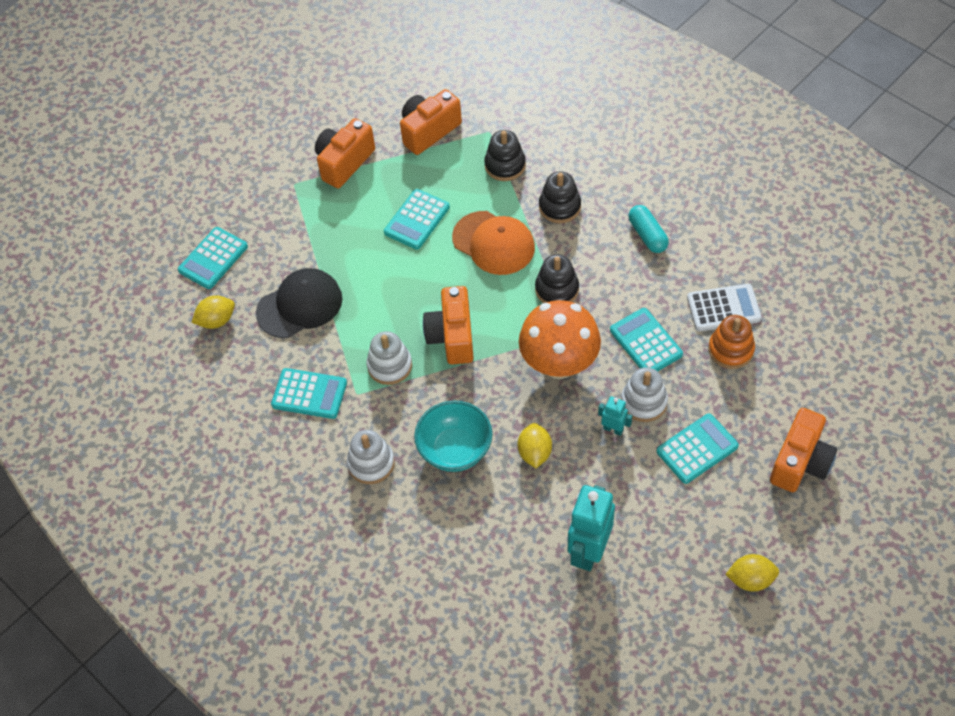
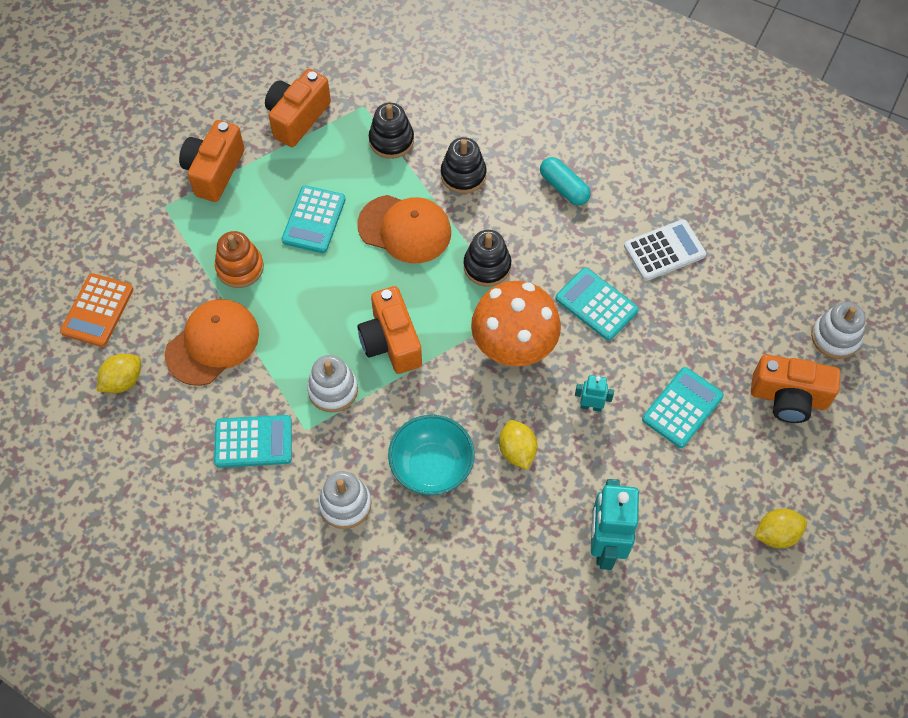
camera: 20 degrees left, 5 degrees up
turquoise calculator [178,227,248,289] -> orange calculator [60,273,133,347]
black cap [256,268,342,338] -> orange cap [165,299,259,386]
white stacking toy [621,367,668,422] -> white stacking toy moved to [811,302,866,359]
orange stacking toy [708,315,755,369] -> orange stacking toy moved to [215,231,264,288]
orange camera [770,408,837,492] -> orange camera turned 90 degrees clockwise [751,354,841,423]

